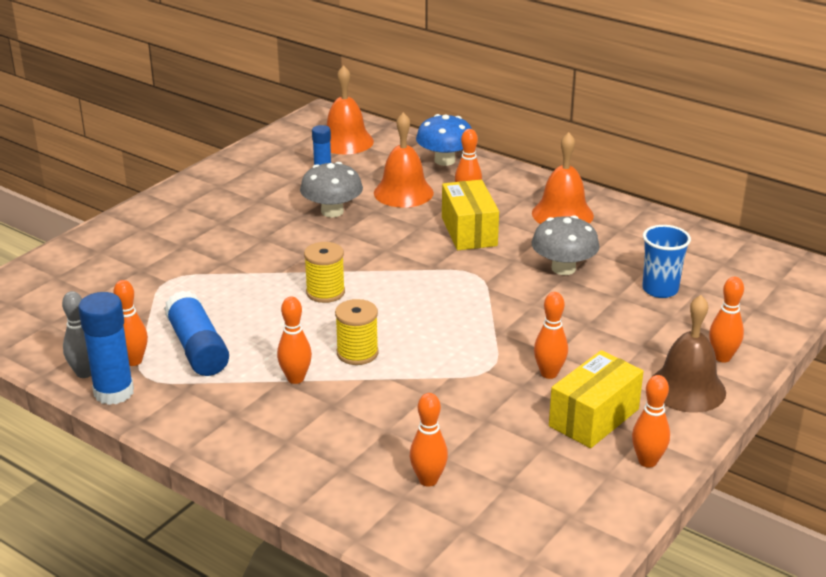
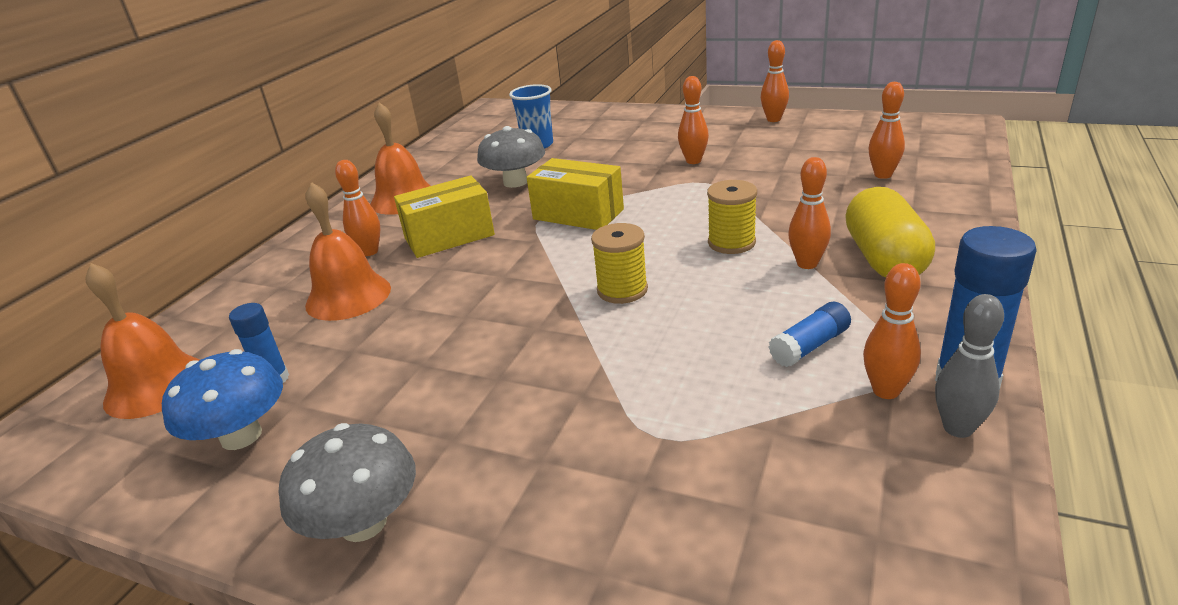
camera: 100 degrees left, 0 degrees up
blue glue stick [164,290,229,376] -> blue glue stick [769,302,851,367], size x0.60
grey mushroom [300,162,363,217] -> grey mushroom moved to [279,423,416,542]
blue mushroom [416,114,472,166] -> blue mushroom moved to [162,349,283,450]
yellow box [549,350,644,448] -> yellow box moved to [526,158,624,230]
brown bell [653,295,726,413] -> none
orange bowling pin [709,277,744,362] -> none
none -> yellow capsule [845,187,935,277]

